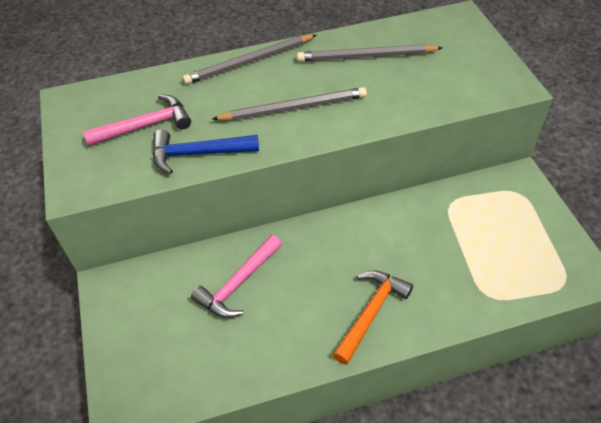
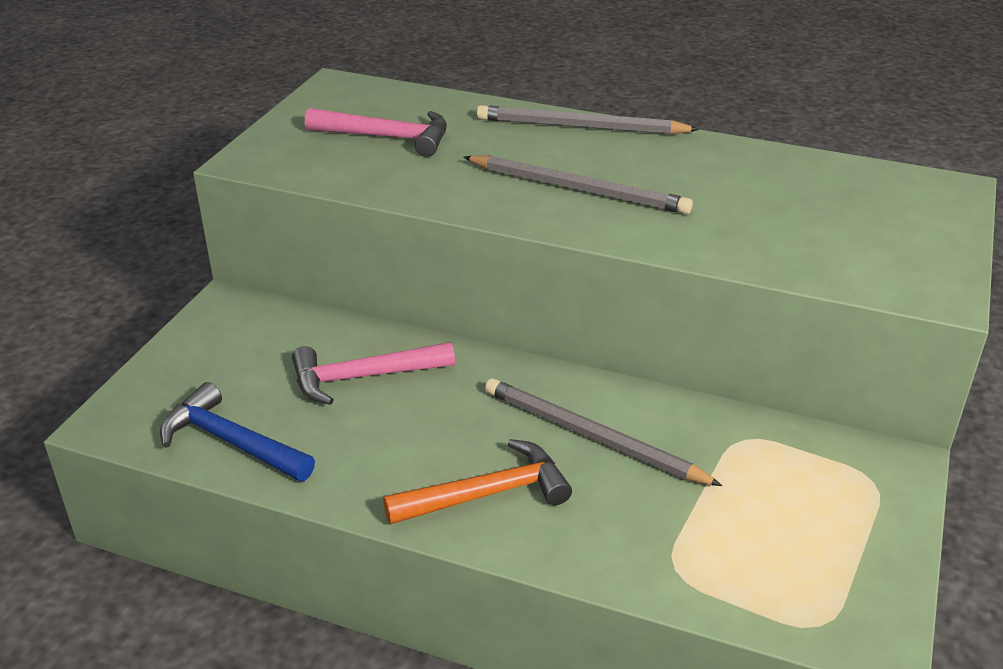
camera: 35 degrees right, 15 degrees down
blue hammer [153,130,259,174] -> blue hammer moved to [160,382,315,482]
grey pencil [297,44,442,62] -> grey pencil moved to [485,378,722,486]

